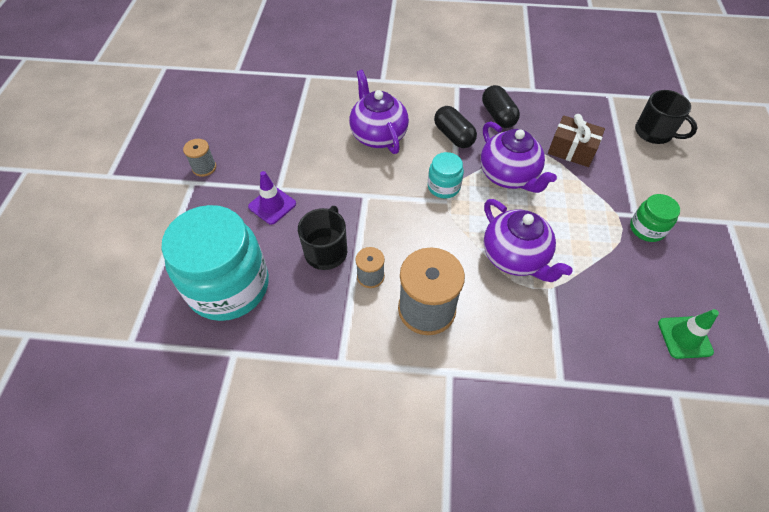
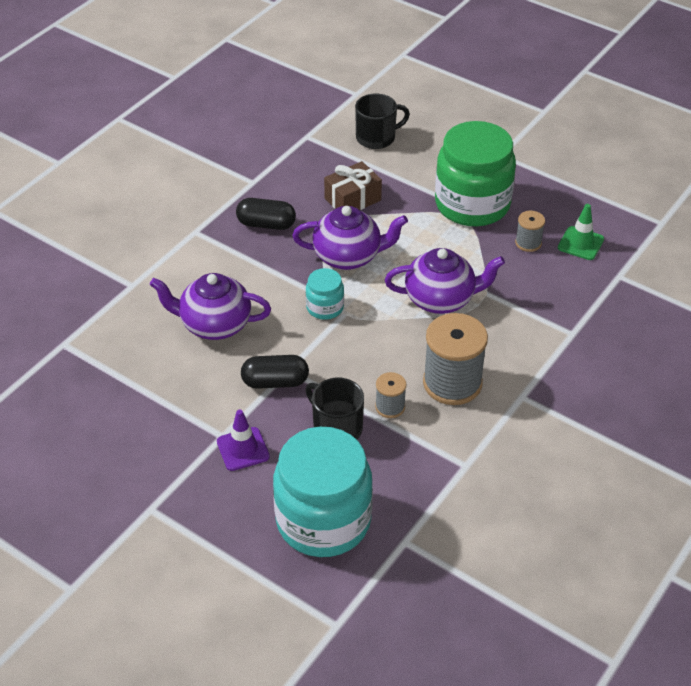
camera: 60 degrees left, 10 degrees down
grey spool [183,139,216,177] -> grey spool moved to [515,211,545,252]
black capsule [434,106,477,148] -> black capsule moved to [241,355,309,389]
green jar [630,194,680,242] -> green jar [435,121,516,226], size x2.18

